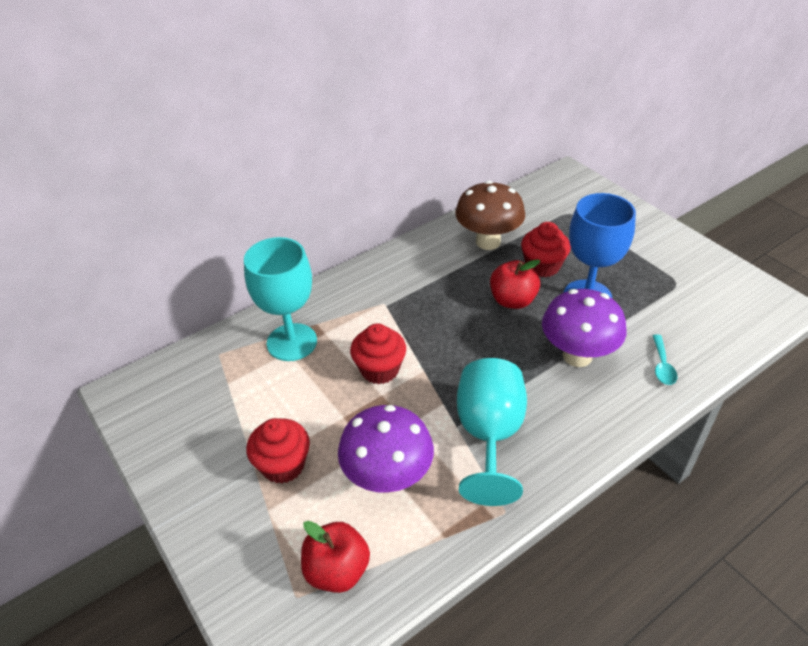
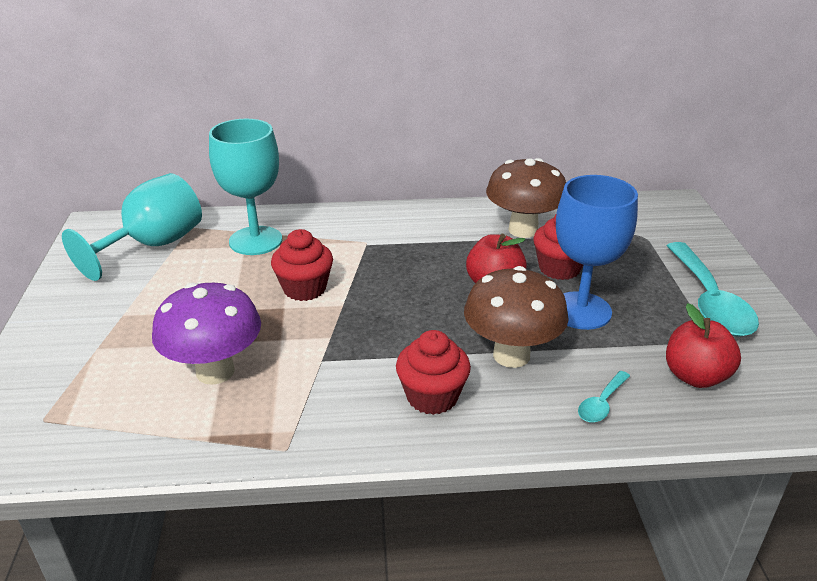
camera: 30 degrees right, 10 degrees down
red cupcake [246,418,310,484] -> red cupcake moved to [396,330,471,415]
red apple [301,521,370,593] -> red apple moved to [666,303,741,388]
turquoise goblet [457,358,527,506] -> turquoise goblet moved to [62,173,202,281]
purple mushroom [542,289,626,367] -> brown mushroom [464,266,569,368]
none -> turquoise spoon [666,242,759,337]

